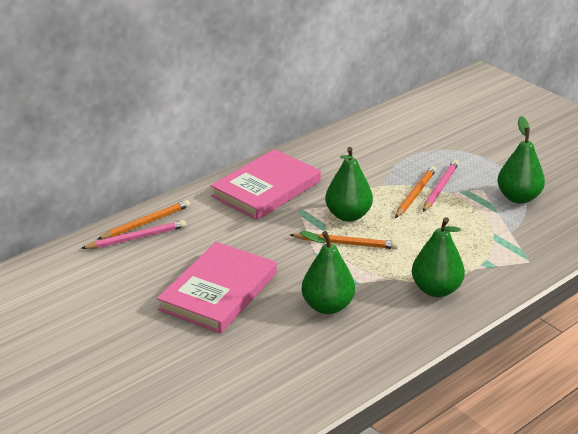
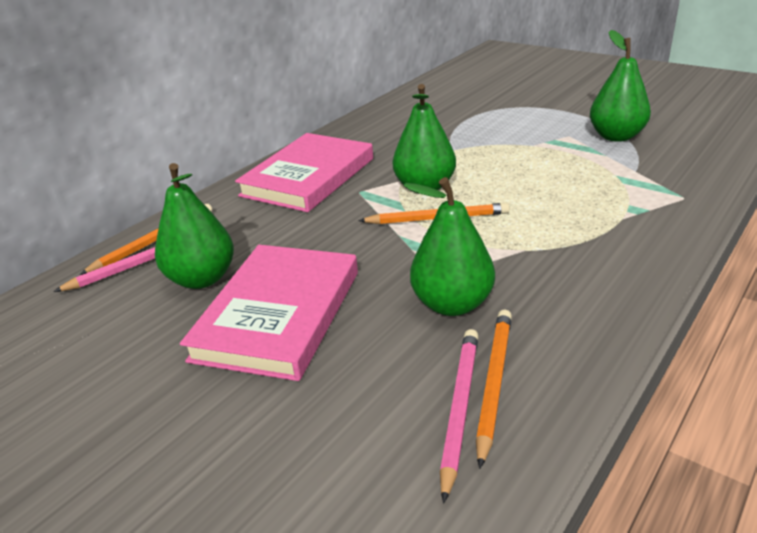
camera: 10 degrees left, 0 degrees up
orange pencil [395,166,436,218] -> orange pencil moved to [476,310,512,469]
green pear [412,217,465,297] -> green pear moved to [155,163,234,289]
pink pencil [423,160,459,212] -> pink pencil moved to [440,329,478,504]

